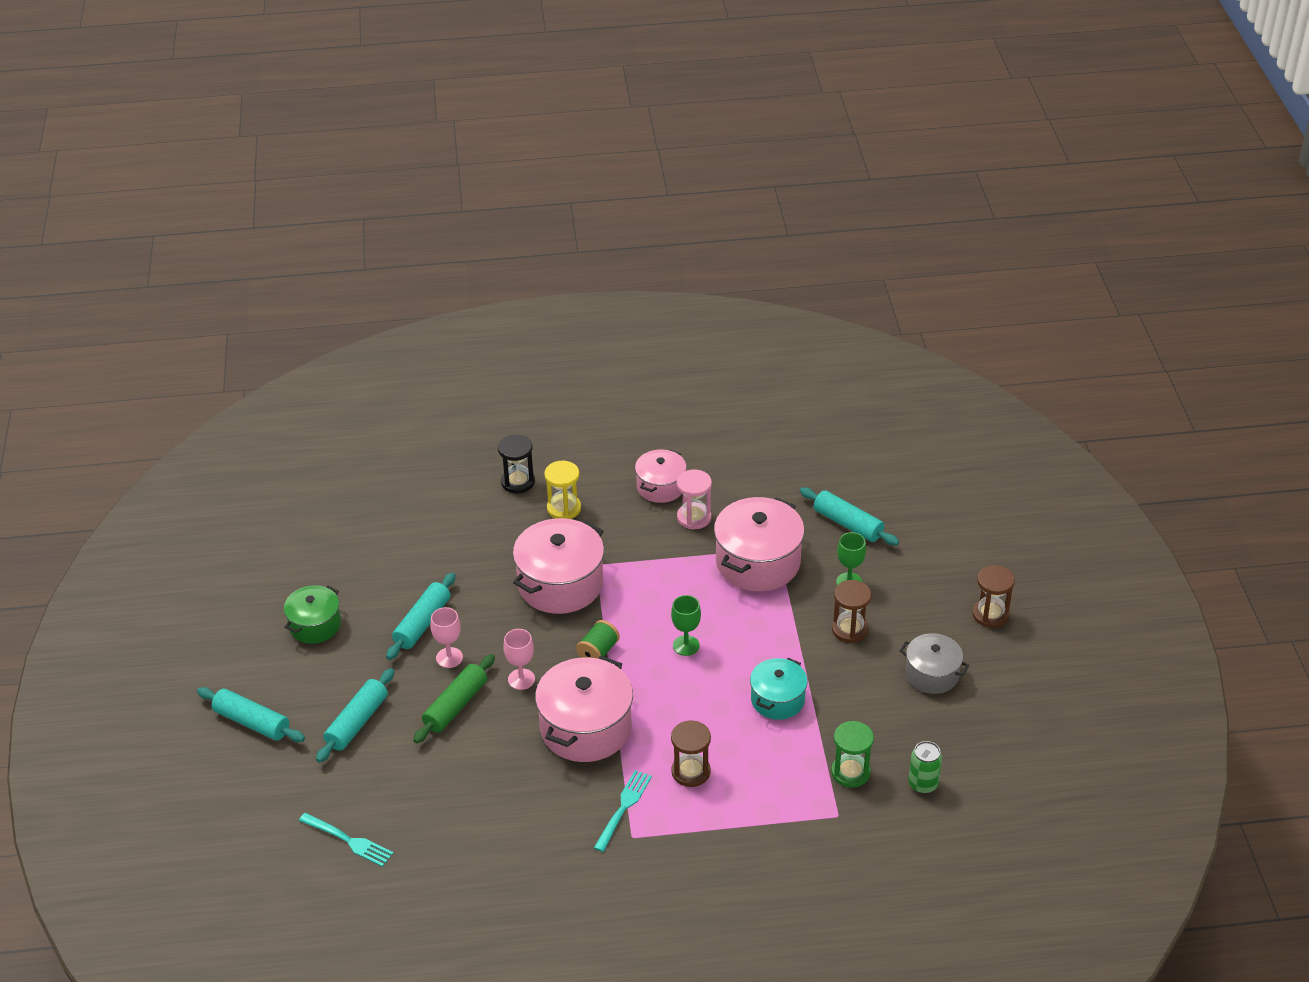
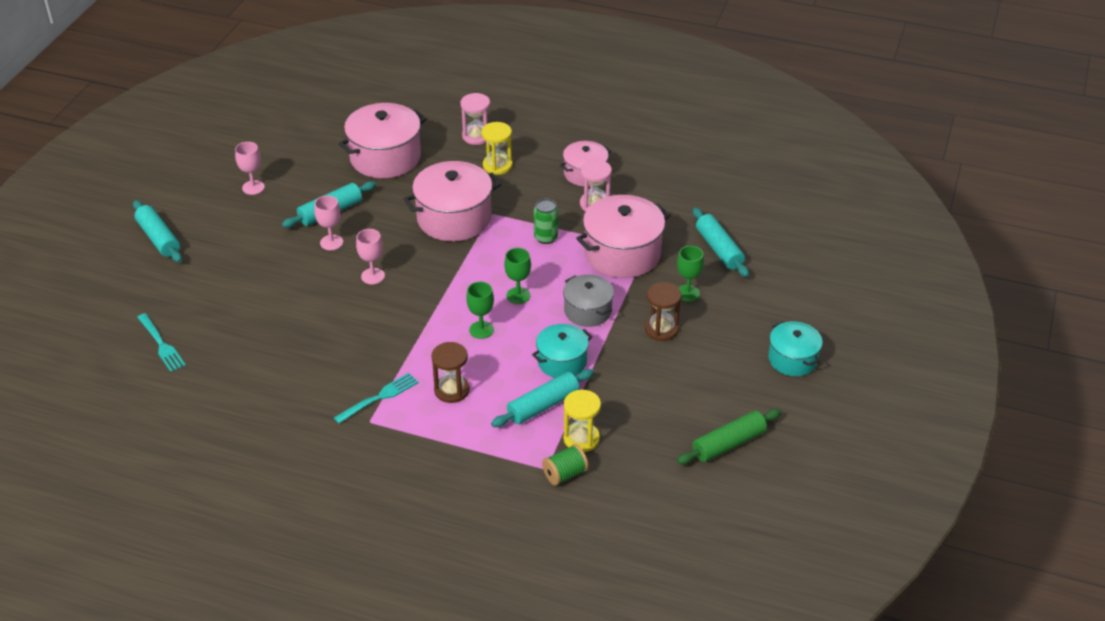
camera: 25 degrees right, 0 degrees up
green pot [284,585,341,644] -> pink goblet [235,142,265,195]
turquoise rolling pin [316,668,394,763] -> turquoise rolling pin moved to [491,369,594,427]
green rolling pin [413,654,495,743] -> green rolling pin moved to [677,409,781,464]
black hourglass [498,434,535,493] -> pink hourglass [460,93,490,145]
pink pot [535,656,633,762] -> pink pot moved to [338,103,427,178]
green spool [576,620,620,658] -> green spool moved to [542,444,589,486]
green hourglass [831,721,874,788] -> yellow hourglass [563,390,601,452]
grey pot [900,633,969,694] -> grey pot moved to [563,274,614,327]
green can [908,741,942,794] -> green can moved to [534,199,558,244]
brown hourglass [973,565,1015,628] -> turquoise pot [768,321,823,376]
none -> green goblet [466,282,494,339]

